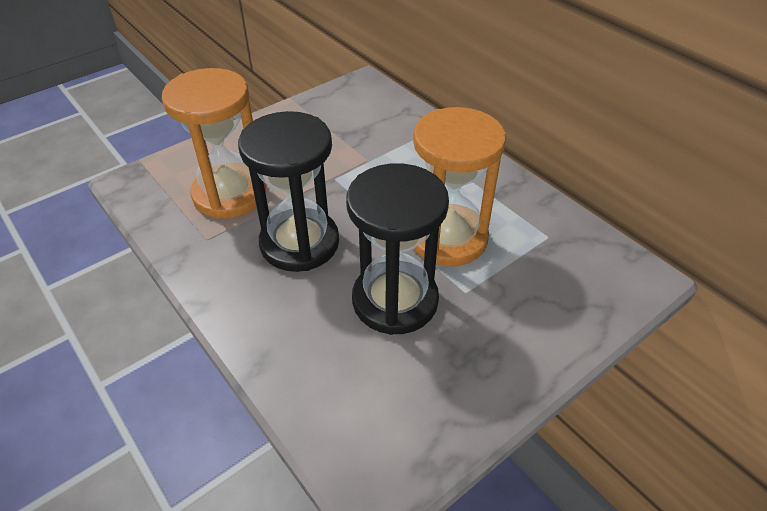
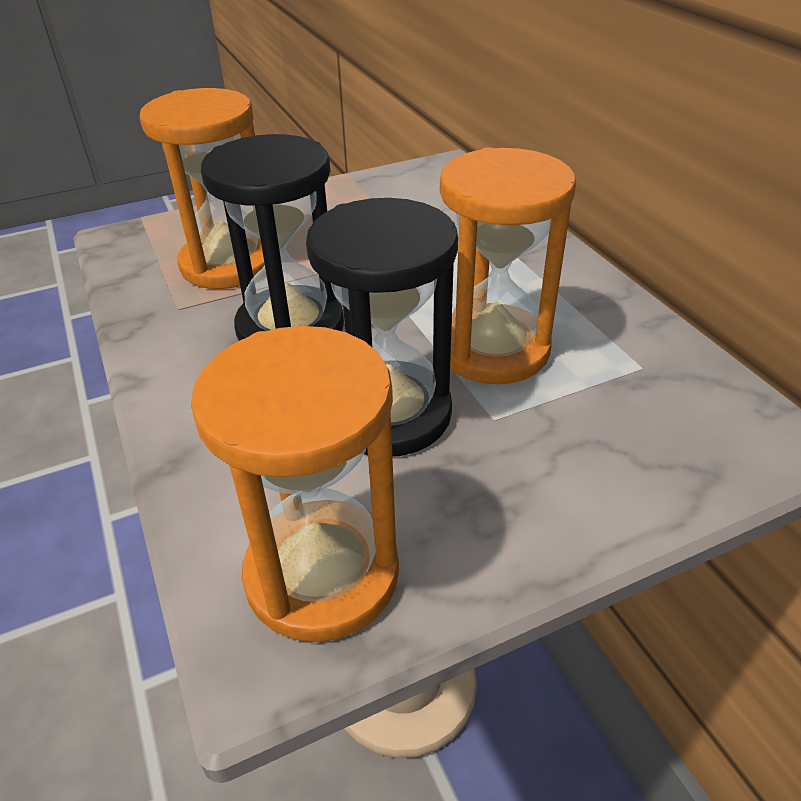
camera: 15 degrees right, 5 degrees down
none -> orange hourglass [191,326,399,642]

